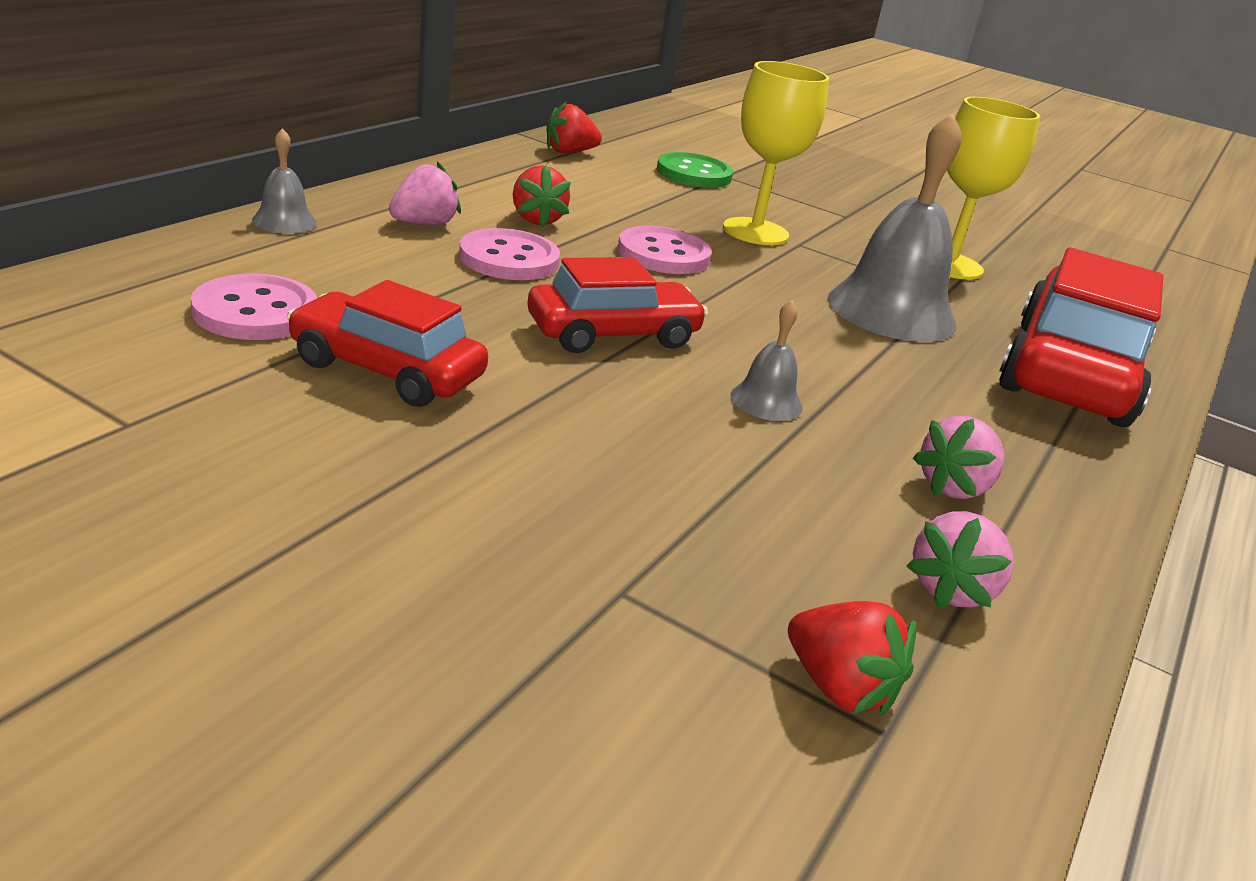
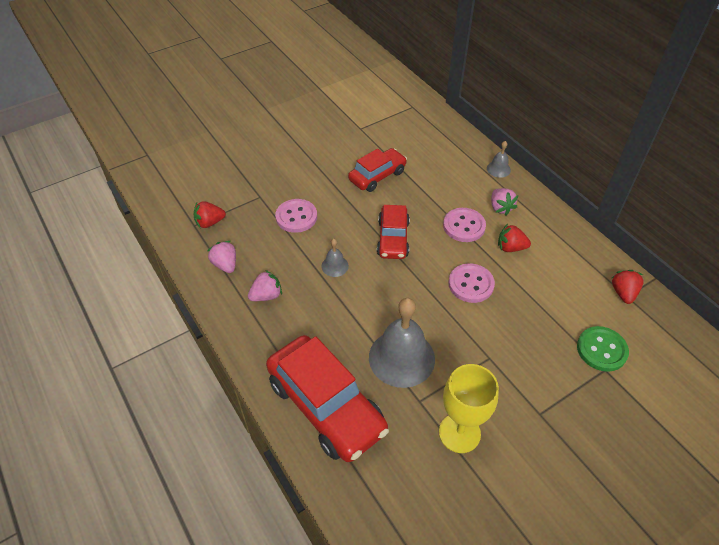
camera: 120 degrees right, 20 degrees up
pink button [191,274,317,340] -> pink button moved to [275,199,317,233]
yellow goblet [723,61,829,245] -> none
pink strawberry [913,416,1004,499] -> pink strawberry turned 75 degrees clockwise [248,270,282,301]

